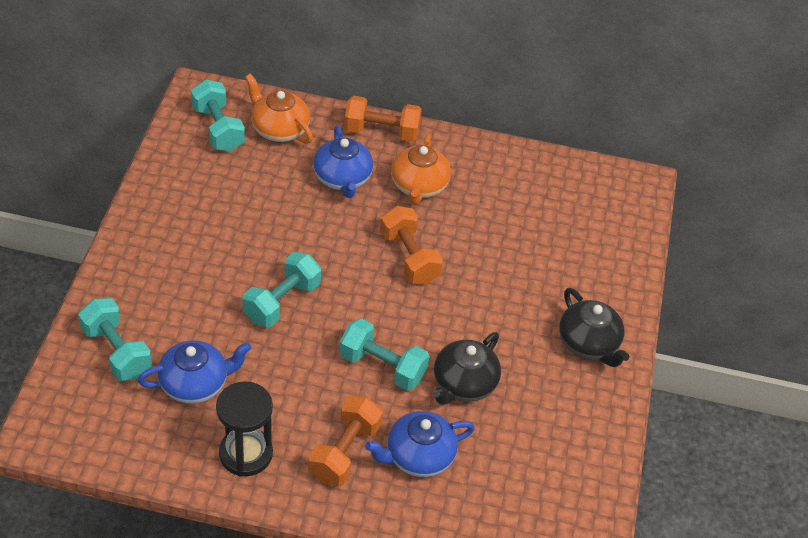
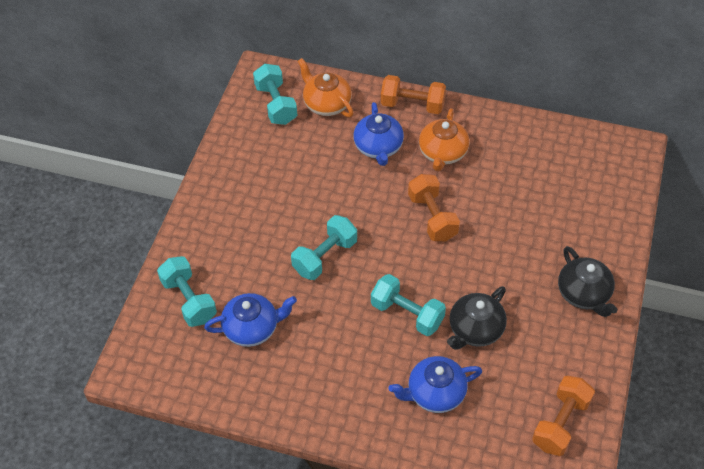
camera: 10 degrees right, 5 degrees up
black hourglass [216,381,273,476] -> none
orange dumbbell [308,396,383,486] -> orange dumbbell moved to [532,376,595,456]

